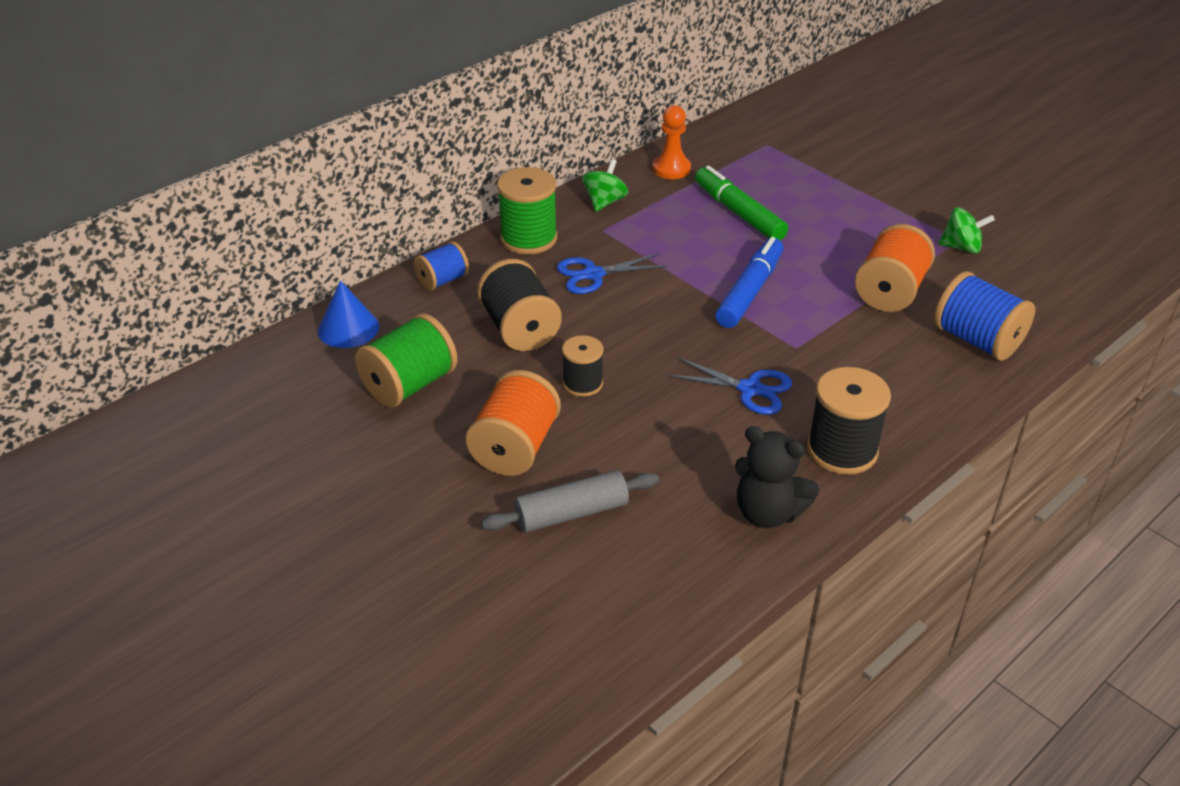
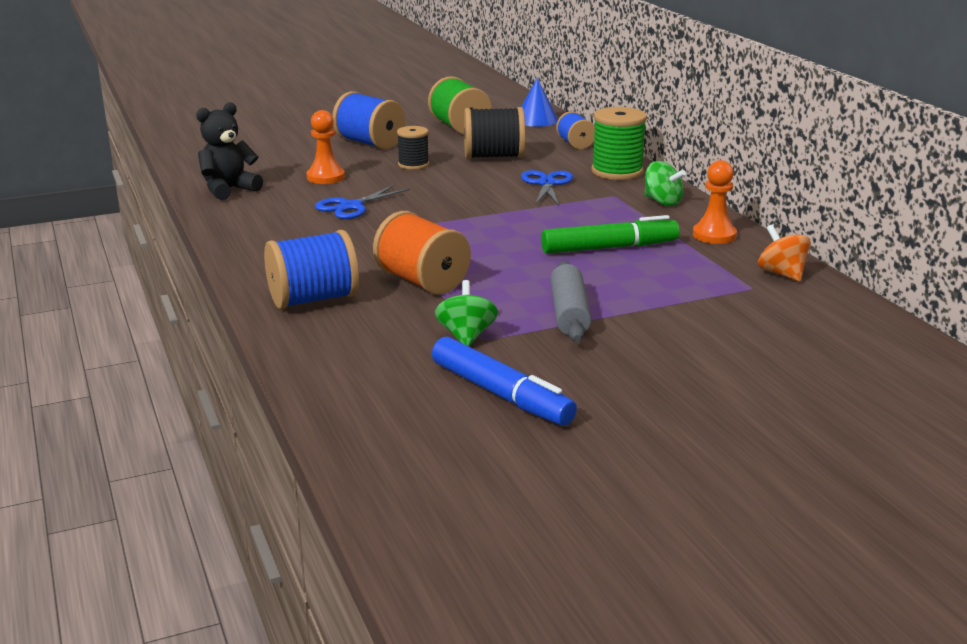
camera: 110 degrees right, 15 degrees down
orange spool [466,370,561,476] -> blue spool [332,91,405,149]
grey rolling pin [481,470,659,532] -> grey rolling pin moved to [550,261,591,342]
blue marker [715,237,783,328] -> blue marker moved to [432,337,577,426]
black spool [807,367,891,475] -> none
green spinning top [938,207,995,254] -> green spinning top turned 150 degrees clockwise [435,280,498,346]
none -> orange pawn [306,110,345,184]
none -> orange spinning top [758,225,811,282]

